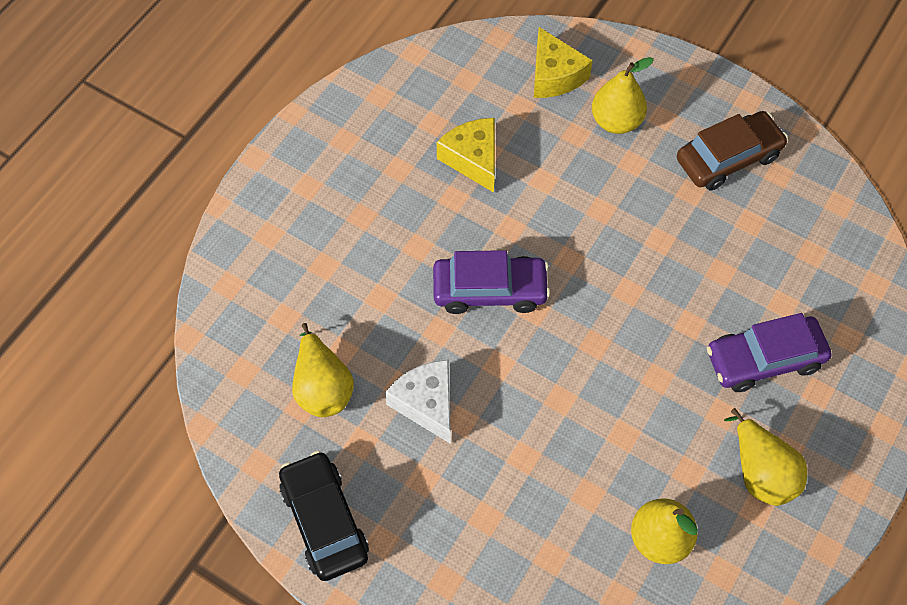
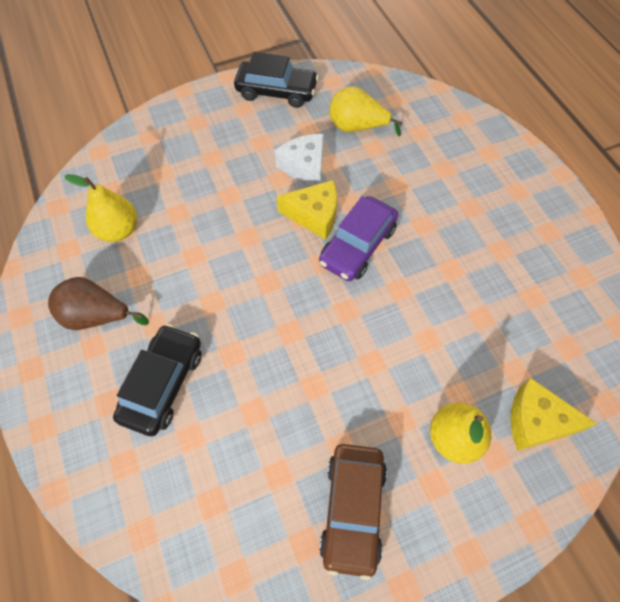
camera: 125 degrees right, 0 degrees up
white cheese [385,360,451,444] -> white cheese turned 120 degrees counterclockwise [275,134,323,187]
yellow cheese [437,118,495,193] -> yellow cheese moved to [277,180,337,240]
purple car [707,313,832,392] -> black car [113,324,202,436]
yellow pear [724,408,807,506] -> brown pear [48,277,149,330]

